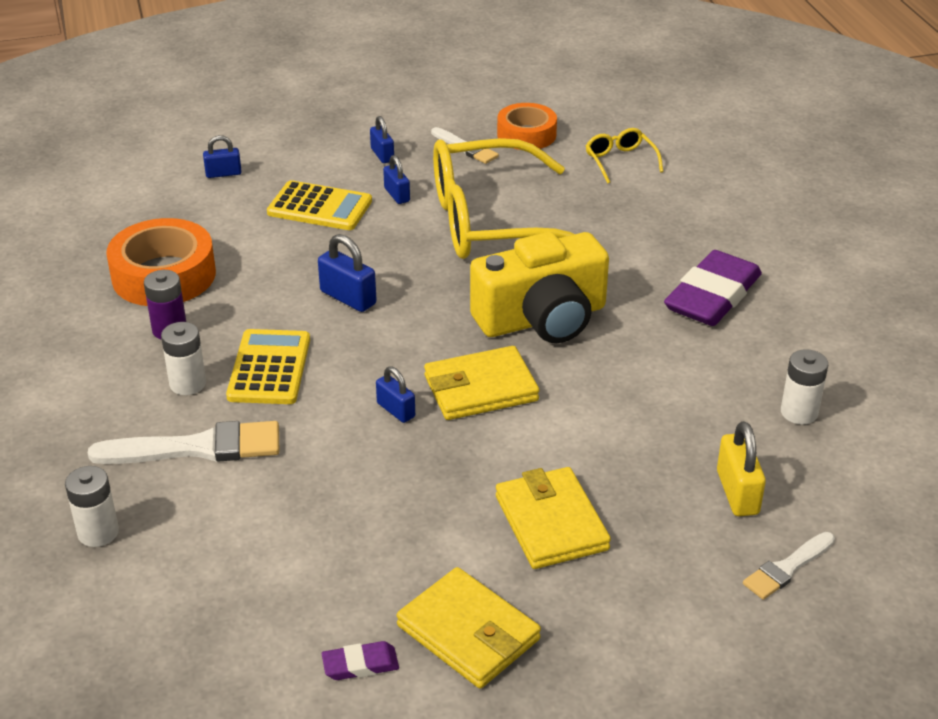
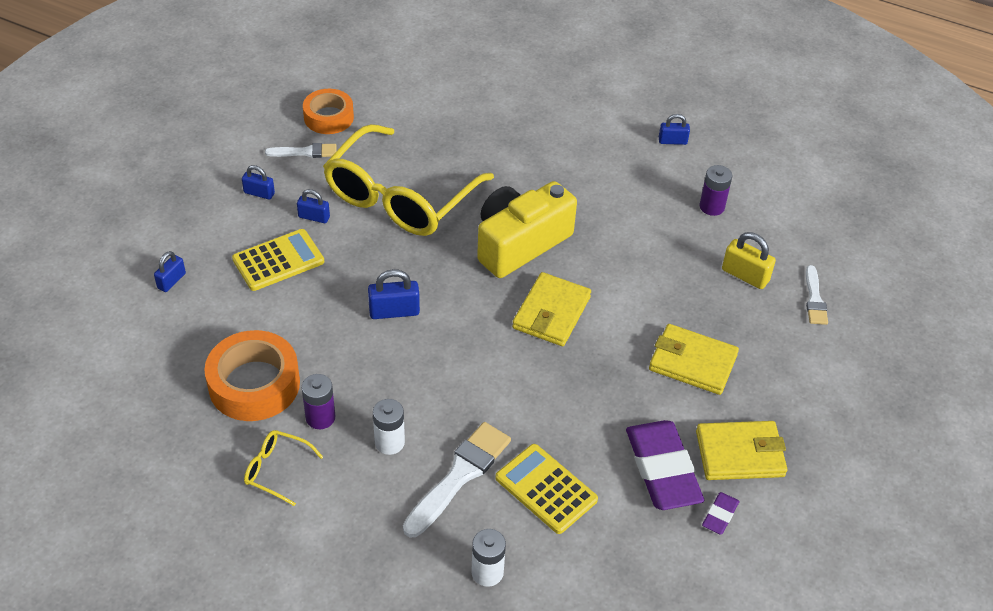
camera: 50 degrees left, 10 degrees up
yellow calculator [226,329,310,404] -> yellow calculator moved to [495,444,598,534]
blue padlock [376,366,415,423] -> blue padlock moved to [659,114,690,145]
yellow camera [470,232,609,343] -> yellow camera turned 150 degrees counterclockwise [477,181,577,278]
yellow glasses [586,128,663,184] -> yellow glasses moved to [244,430,323,506]
purple eraser [664,250,762,326] -> purple eraser moved to [626,420,704,510]
white battery [781,349,828,424] -> purple battery [700,165,732,216]

